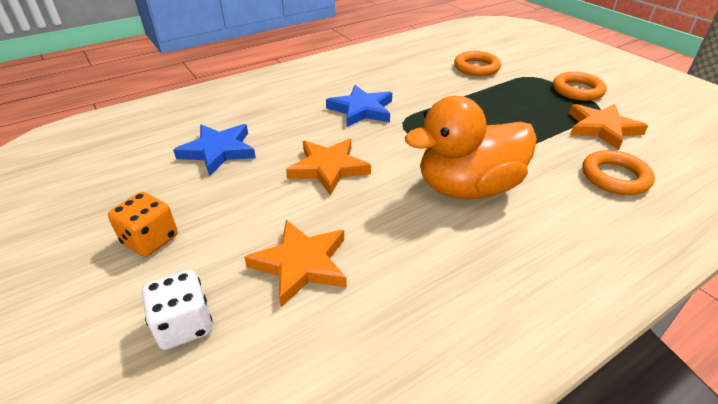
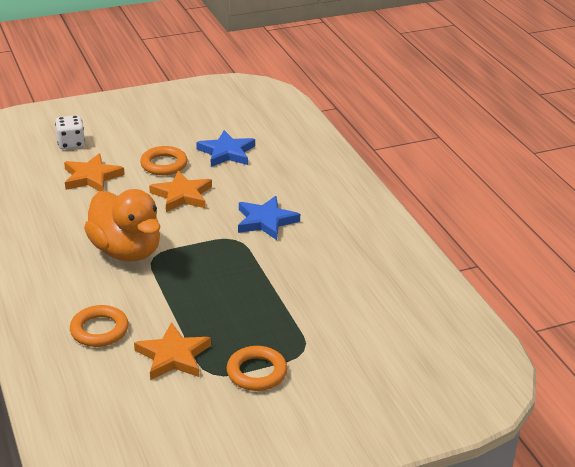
camera: 100 degrees right, 5 degrees down
orange dice [108,192,177,257] -> none
orange duck [405,96,537,199] -> orange duck turned 150 degrees clockwise [84,189,160,261]
orange ring [454,51,501,76] -> orange ring moved to [140,146,188,175]

